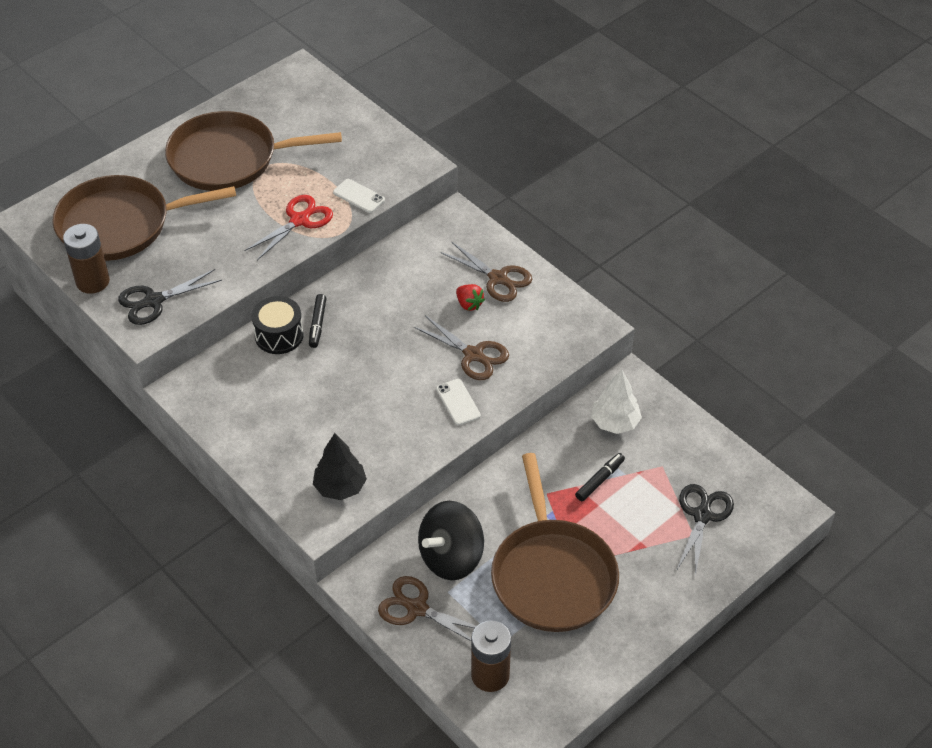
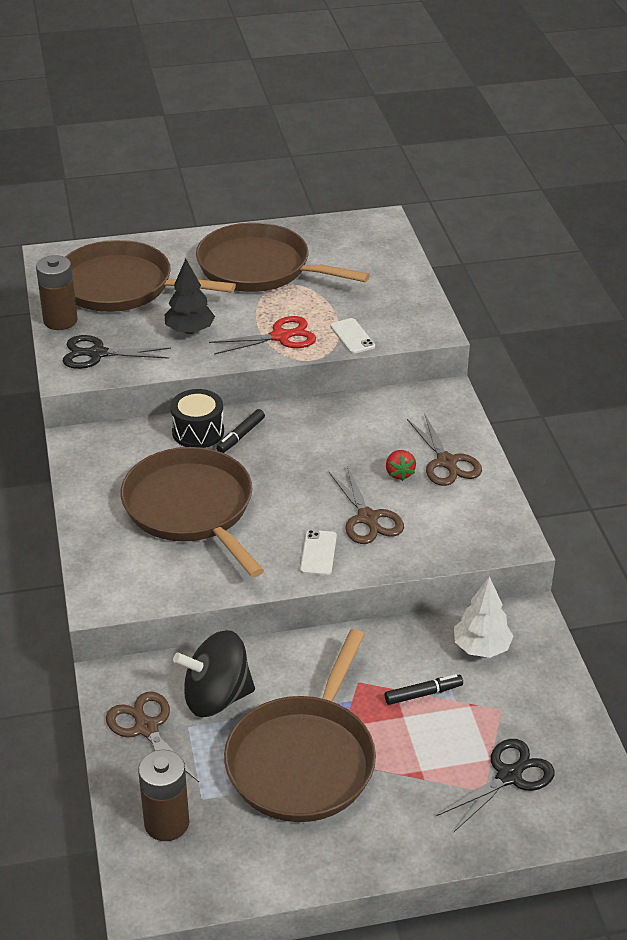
camera: 30 degrees right, 10 degrees down
black tree [313,433,367,500] -> black tree moved to [165,259,215,334]
none -> brown pan [121,447,264,577]

